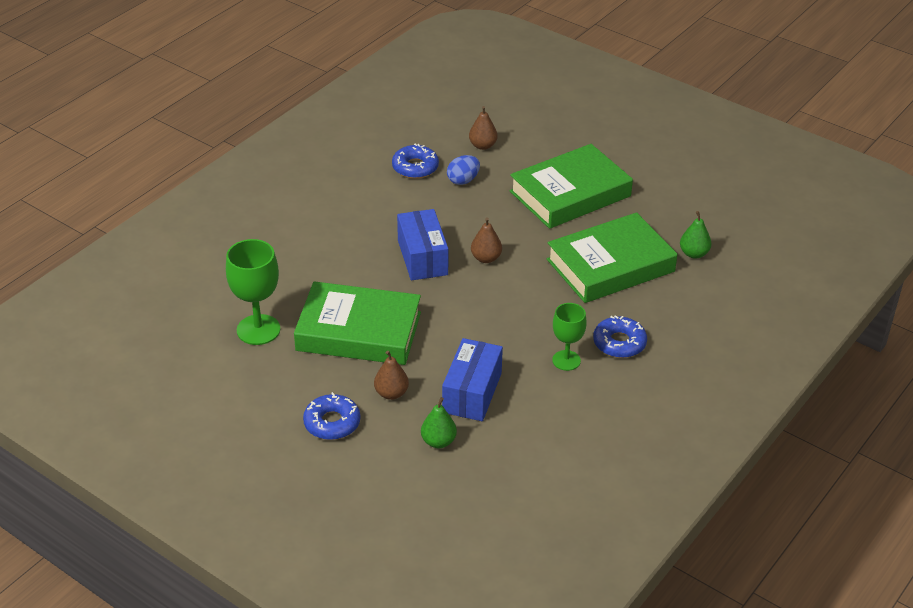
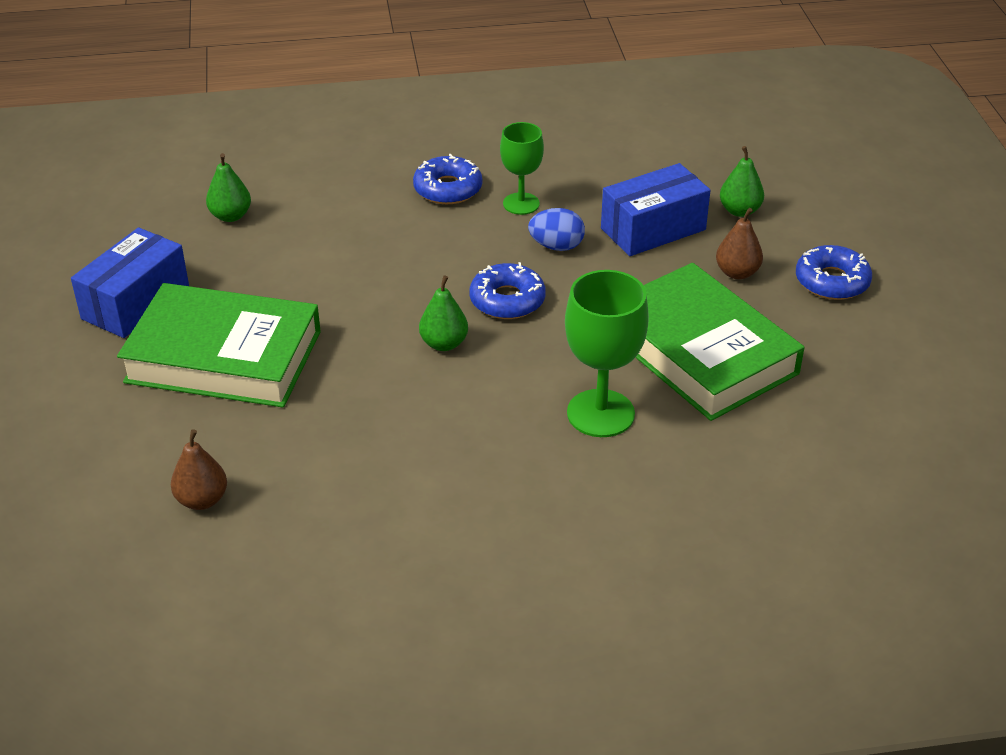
camera: 135 degrees left, 0 degrees up
green goblet [226,239,280,345] -> green goblet moved to [565,270,649,437]
blue donut [392,144,439,179] -> blue donut moved to [469,262,546,319]
blue box [397,209,449,280] -> blue box moved to [71,228,189,338]
blue egg [447,155,480,185] -> blue egg moved to [528,208,585,251]
brown pear [471,218,502,263] -> green pear [419,275,468,351]
green book [547,212,678,303] -> none

